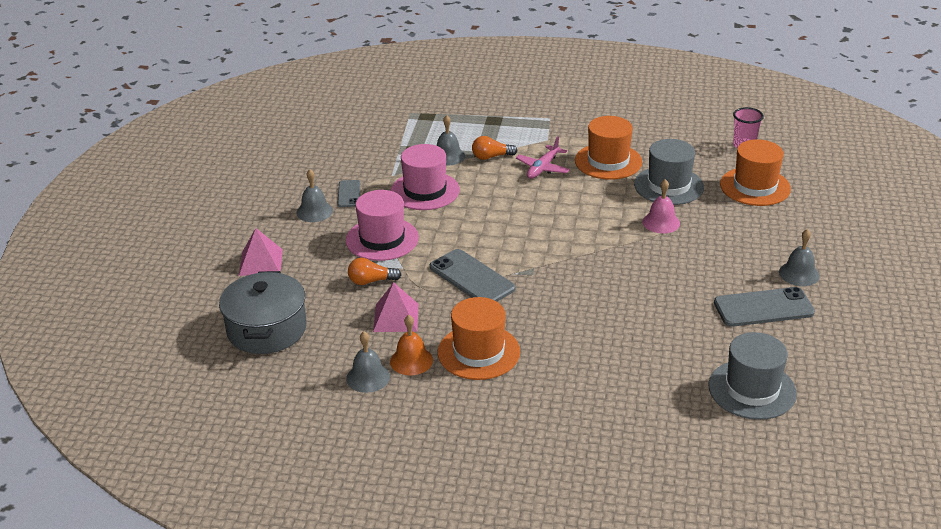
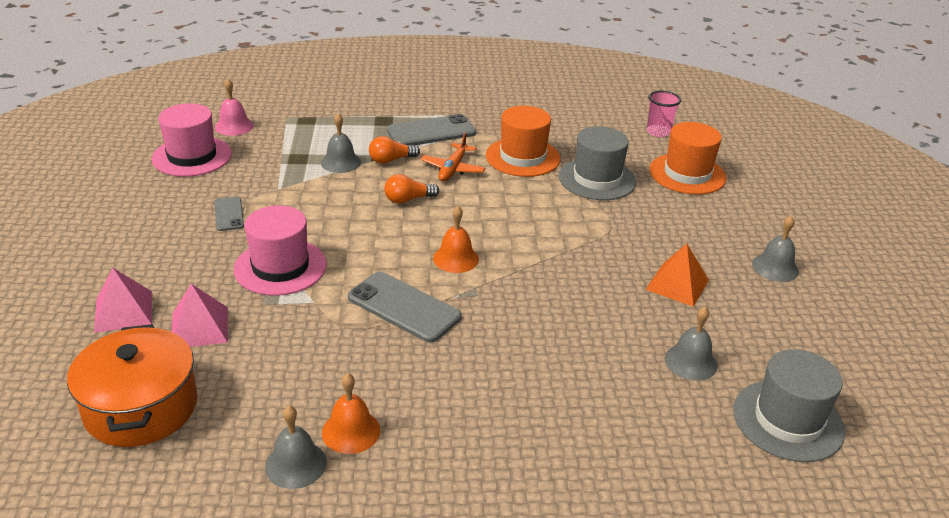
camera: 15 degrees left, 0 degrees up
grey pot [219,271,307,354] -> orange pot [67,324,197,447]
grey bell [296,169,333,222] -> grey bell moved to [665,307,717,381]
orange light bulb [348,258,401,285] -> orange light bulb moved to [384,174,439,204]
pink pyramid [373,282,419,332] -> pink pyramid moved to [171,284,228,347]
pink hat [391,144,460,210] -> pink hat moved to [152,103,232,177]
orange hat [438,297,520,380] -> none
pink plane [516,136,570,179] -> orange plane [421,132,485,181]
pink bell [643,179,680,233] -> pink bell moved to [215,79,254,136]
grey phone [714,287,815,327] -> grey phone moved to [387,114,476,145]
none -> orange bell [433,206,479,273]
none -> orange pyramid [645,244,709,307]

